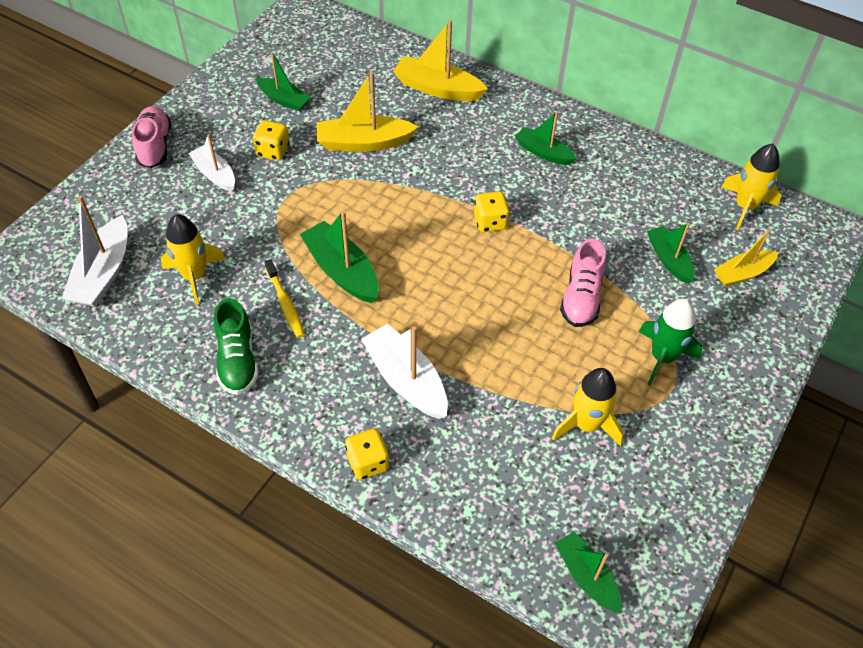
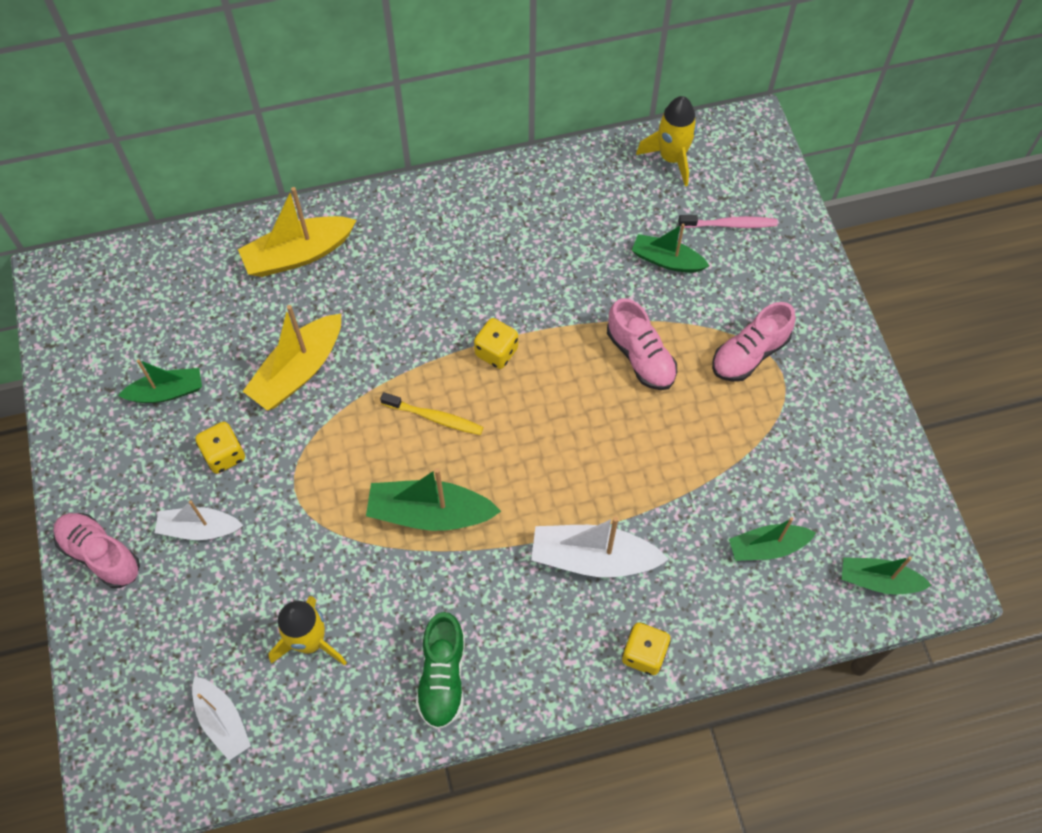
camera: 45 degrees left, 10 degrees up
white boat [62,196,128,306] -> white boat [192,677,251,761], size x0.65
green shoe [214,298,259,395] -> green shoe turned 60 degrees clockwise [416,612,465,730]
yellow toothbrush [264,259,305,338] -> yellow toothbrush moved to [380,392,483,435]
green boat [515,111,576,165] -> green boat moved to [729,517,816,561]
yellow rocket [552,368,624,446] -> none
green rocket [639,298,703,386] -> pink shoe [712,302,796,382]
yellow boat [714,228,779,287] -> pink toothbrush [678,215,778,228]

